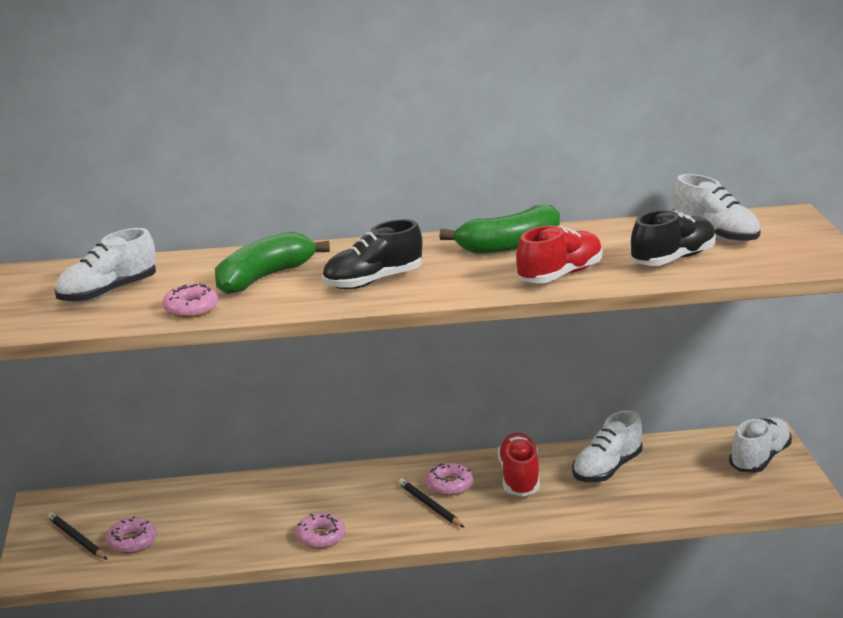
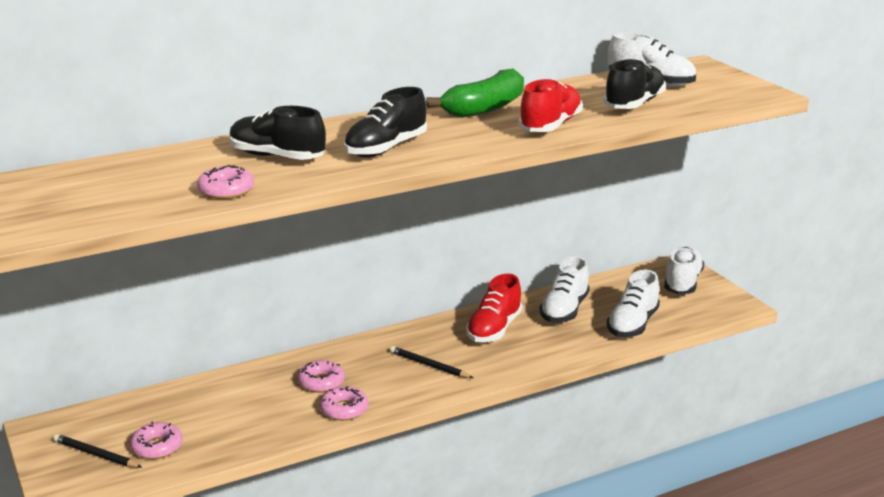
camera: 20 degrees left, 0 degrees up
white shoe [55,228,156,303] -> white shoe moved to [607,269,660,337]
green banana [215,232,330,294] -> black shoe [229,106,326,160]
pink donut [426,463,473,496] -> pink donut moved to [298,360,345,392]
red shoe [498,433,540,497] -> red shoe turned 135 degrees counterclockwise [466,273,522,342]

